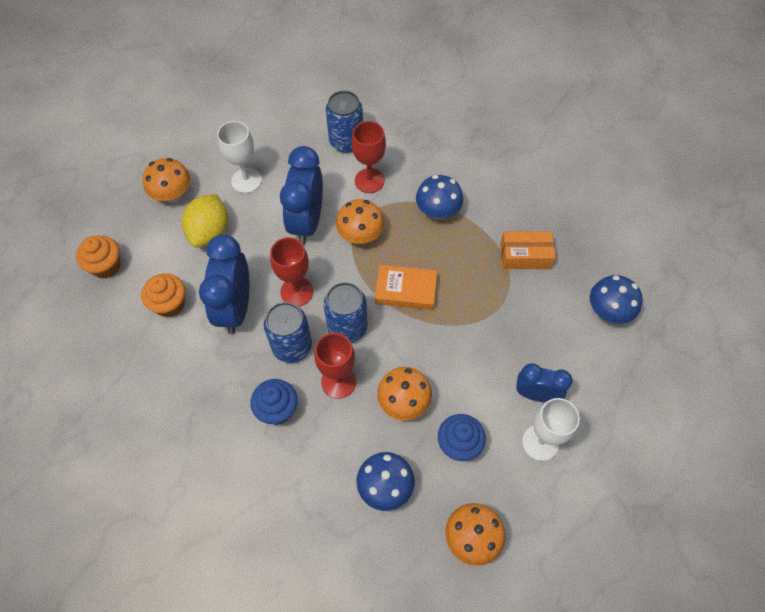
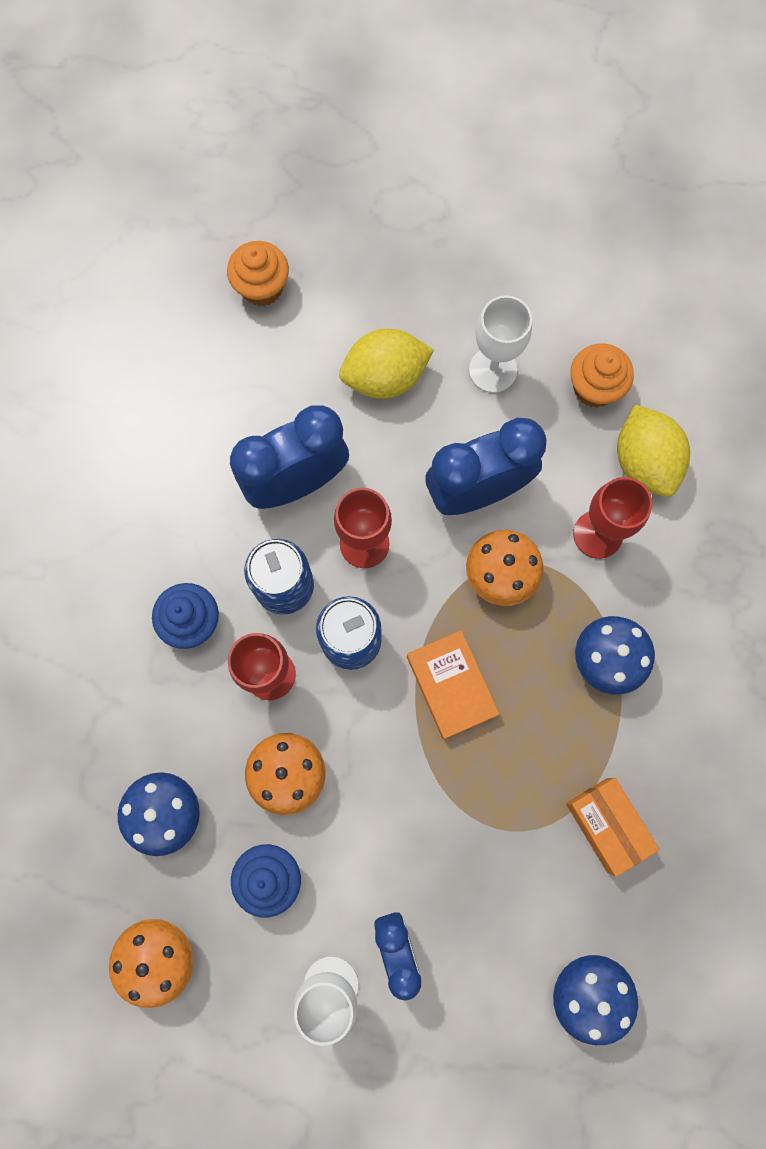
camera: 60 degrees right, 15 degrees up
orange cupcake [141,273,185,317] -> orange cupcake moved to [570,343,634,407]
orange mushroom [143,158,191,202] -> none
blue can [326,91,363,153] -> yellow lemon [617,405,690,497]

